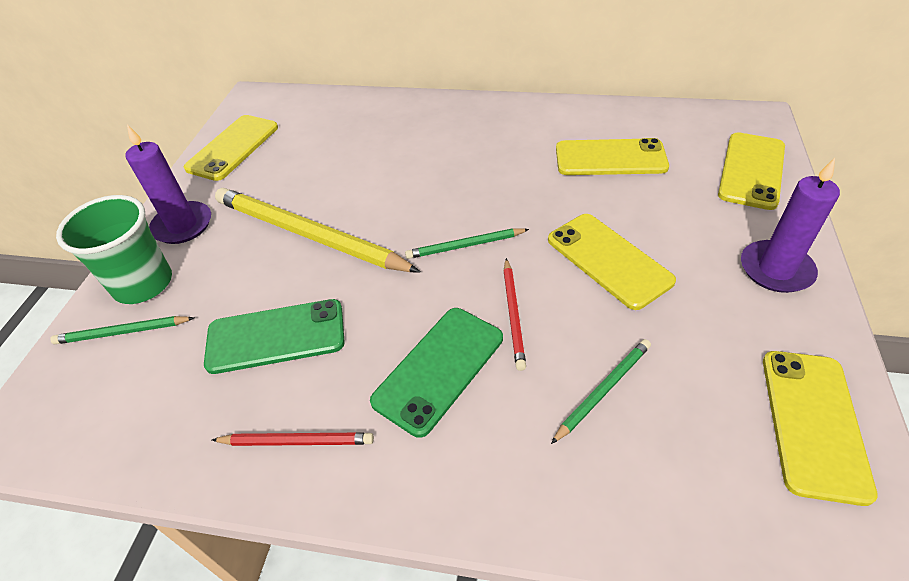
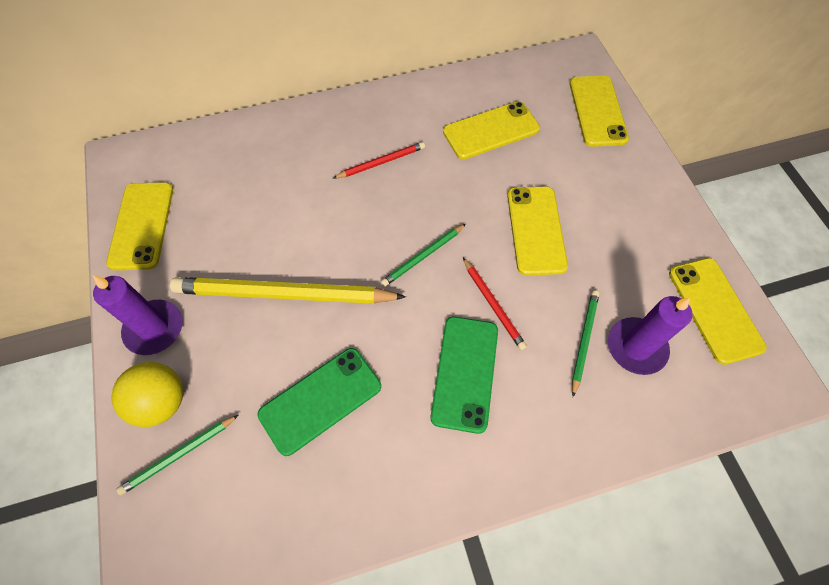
camera: 30 degrees left, 15 degrees up
green cup [56,195,172,304] -> yellow ball [111,362,183,427]
red pencil [212,432,374,446] -> red pencil moved to [333,142,425,178]
yellow phone [548,214,676,310] -> yellow phone turned 60 degrees clockwise [507,186,568,275]
purple candle [741,158,840,293] -> purple candle moved to [608,296,692,375]

